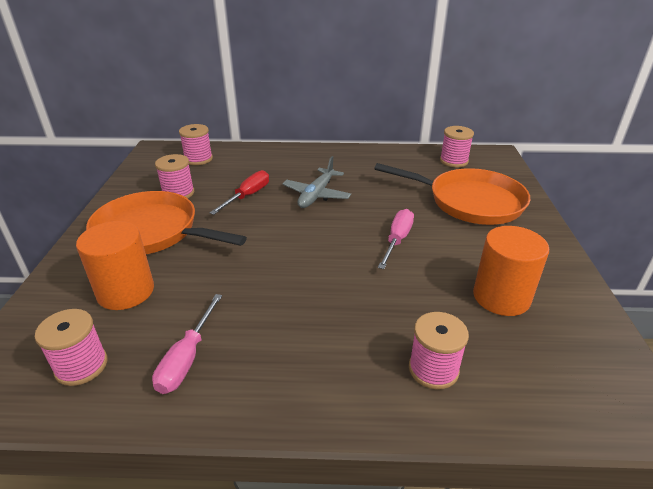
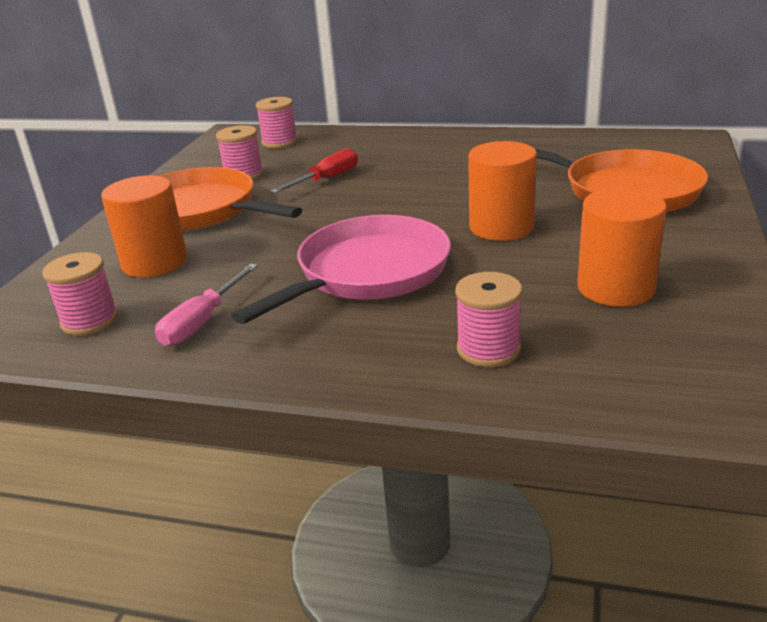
camera: 15 degrees right, 5 degrees down
grey plane [283,156,351,208] -> none
pink screwdriver [378,209,414,269] -> orange cylinder [468,141,537,241]
pink spool [440,126,474,167] -> none
none -> pink pan [231,215,451,324]

